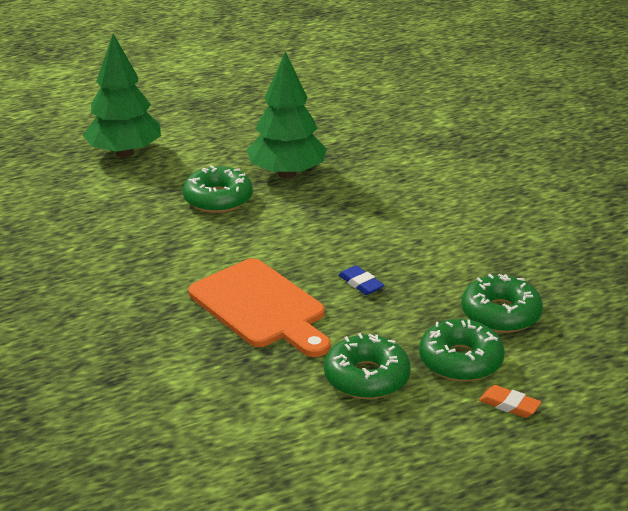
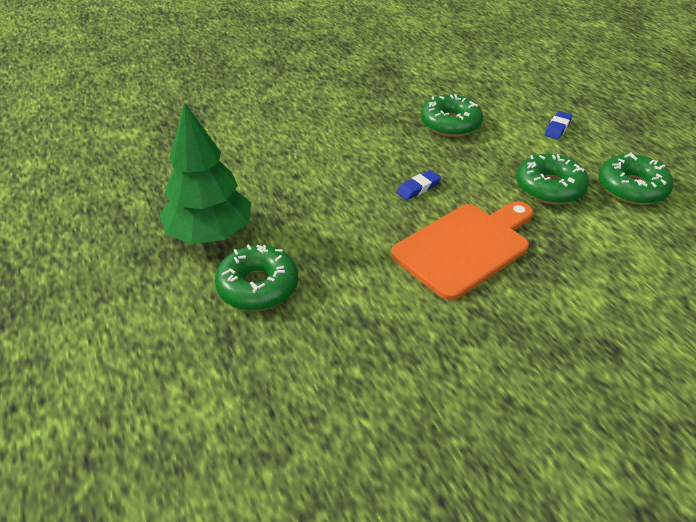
camera: 90 degrees left, 10 degrees up
green tree [83,34,161,158] -> none
green donut [419,319,505,382] -> green donut moved to [599,152,673,205]
orange eraser [479,385,541,418] -> blue eraser [544,111,573,139]

